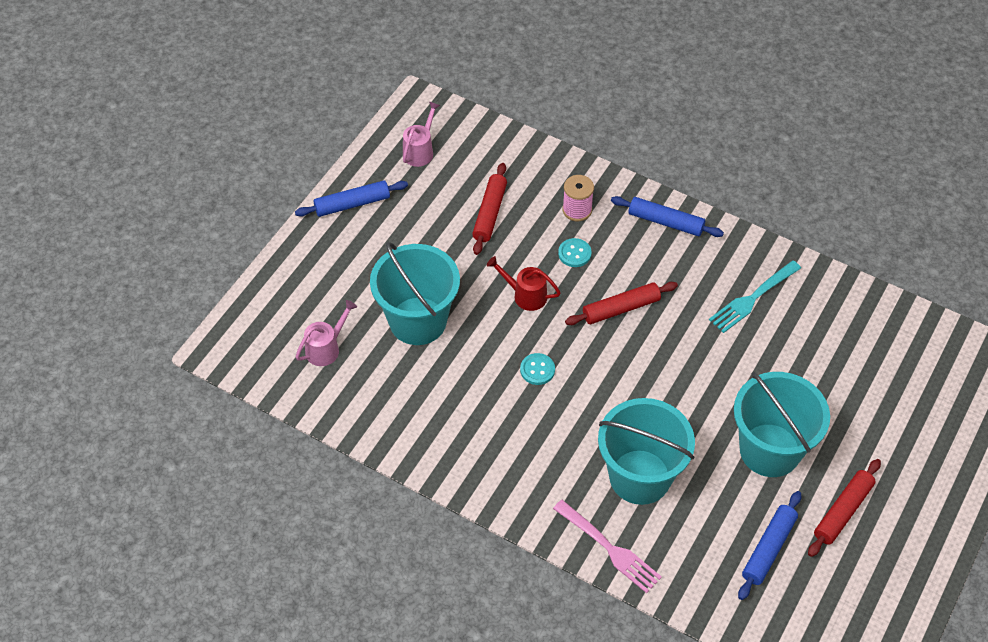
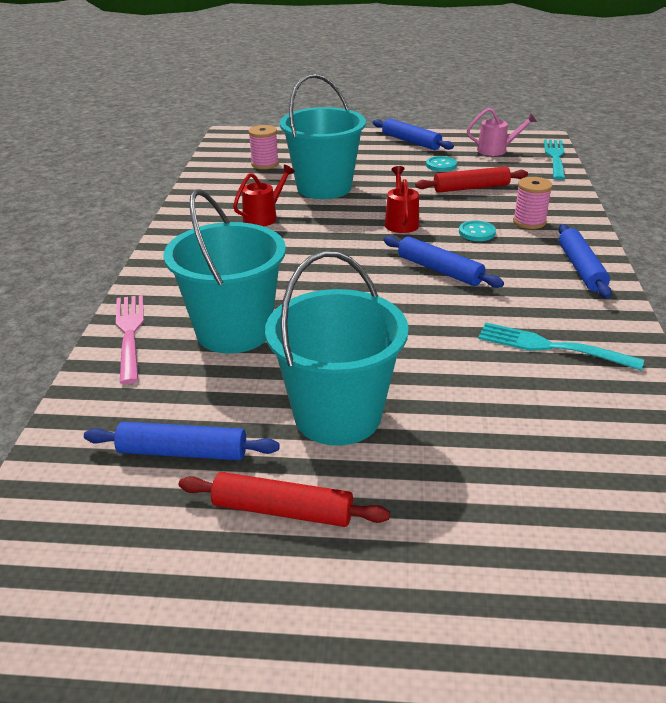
camera: 65 degrees right, 20 degrees down
pink watering can [295,300,357,366] -> pink spool [248,125,279,169]
turquoise button [520,353,555,385] -> turquoise button moved to [426,156,457,172]
pink fork [553,500,662,593] -> pink fork turned 150 degrees clockwise [116,295,144,384]
red rolling pin [565,282,678,325] -> blue rolling pin [383,236,504,288]
none -> red watering can [233,165,295,226]
none -> turquoise fork [544,139,566,180]

